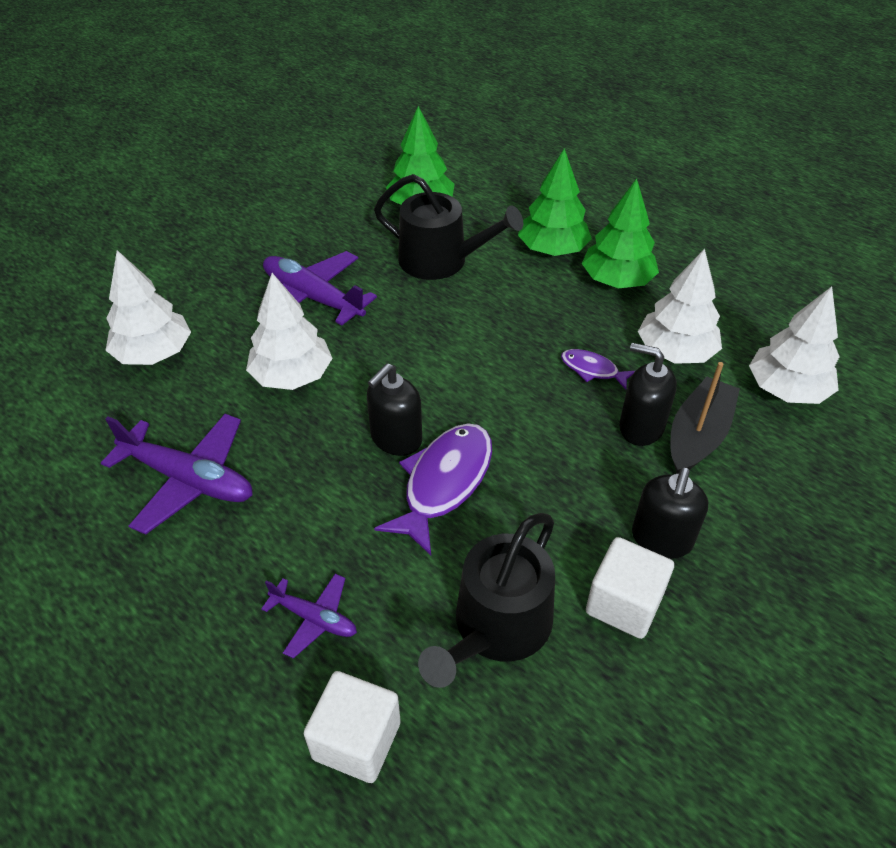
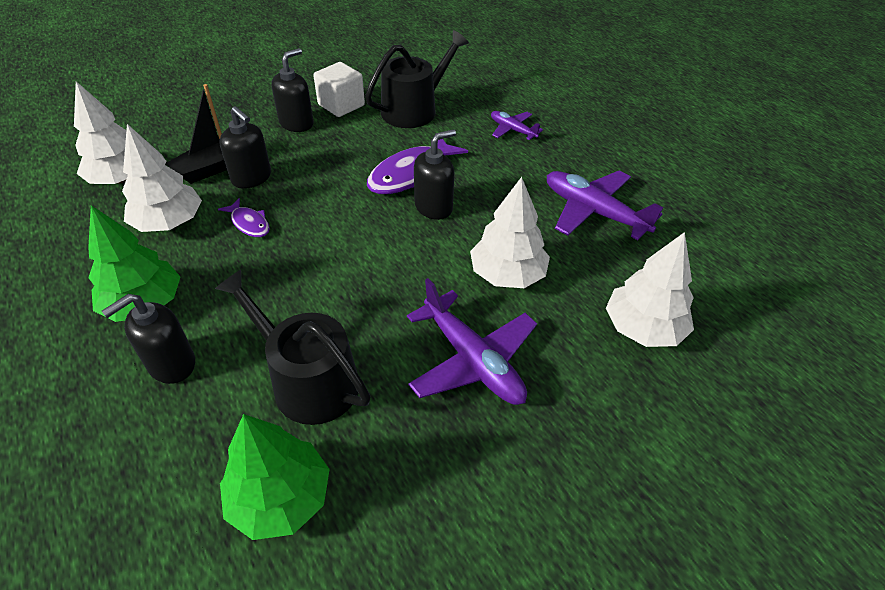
camera: 165 degrees left, 0 degrees up
white cube [304,671,401,783] -> none
green tree [518,149,592,256] -> black soap dispenser [102,294,195,384]

